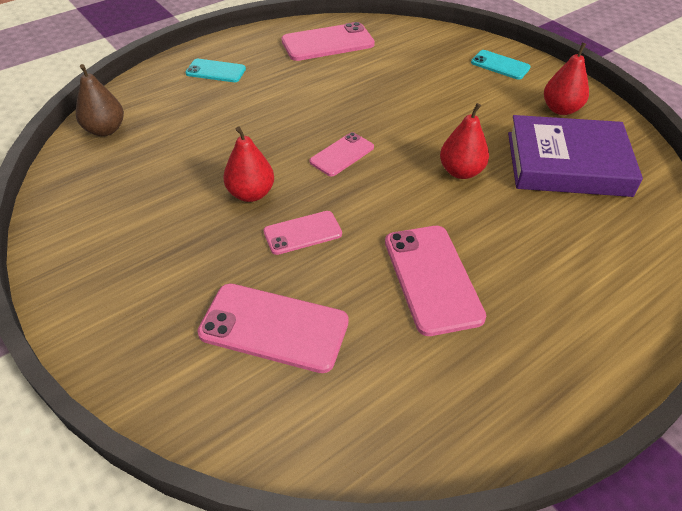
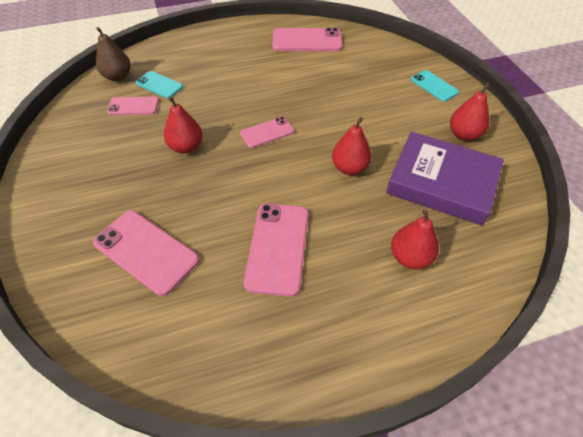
camera: 20 degrees right, 5 degrees up
turquoise phone [185,59,246,82] -> turquoise phone moved to [136,71,183,99]
pink phone [263,211,342,255] -> pink phone moved to [107,97,159,115]
none -> red pear [391,209,439,269]

